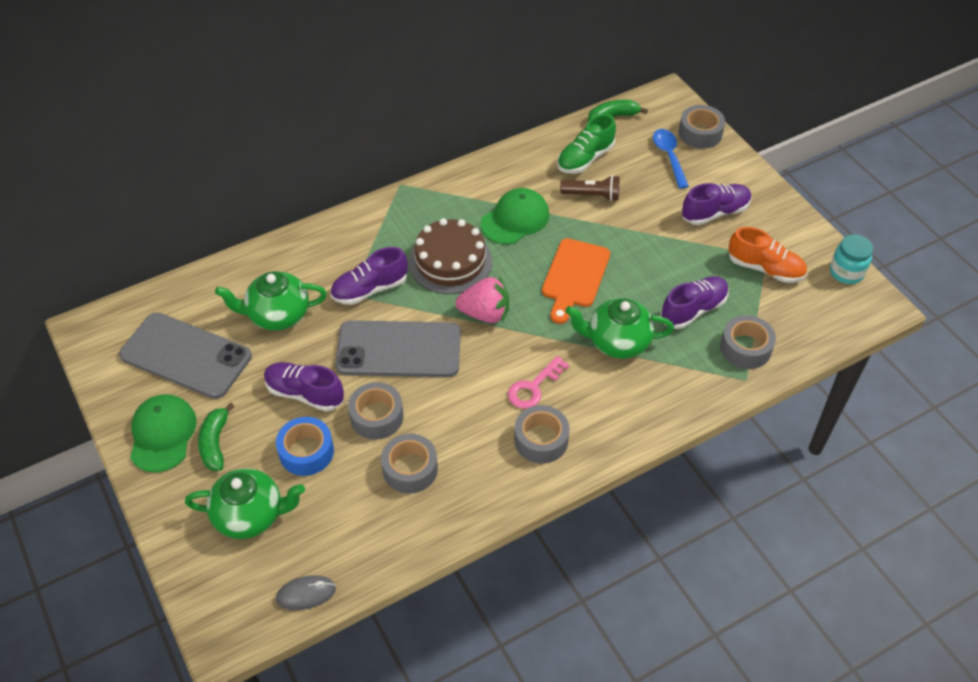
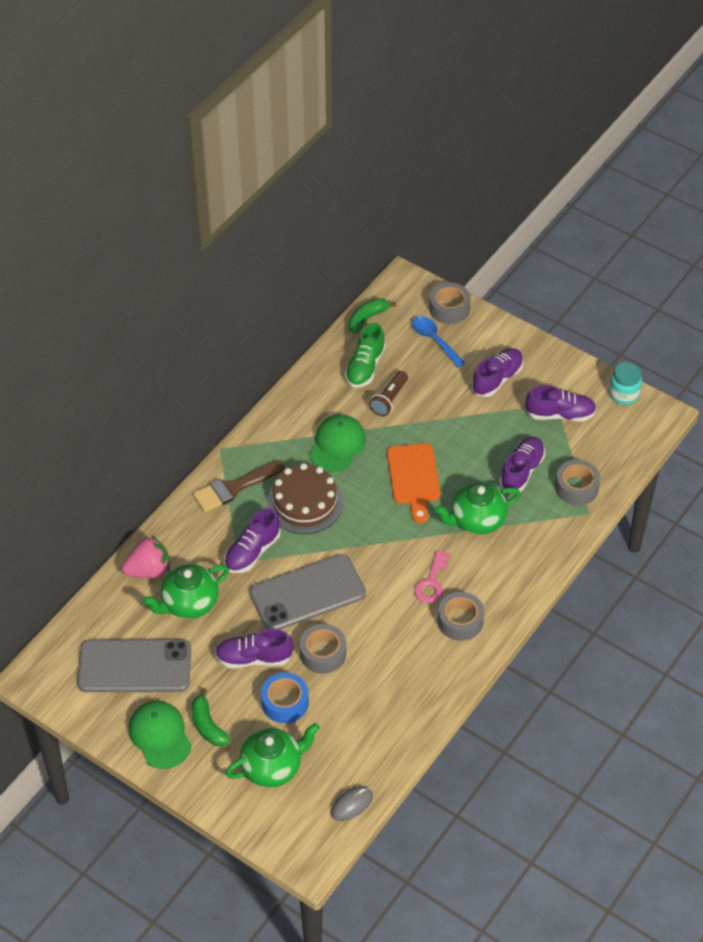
camera: 25 degrees left, 0 degrees up
grey tape [381,434,438,494] -> none
pink strawberry [456,276,509,323] -> pink strawberry moved to [122,535,170,578]
brown flashlight [560,175,620,201] -> brown flashlight turned 135 degrees clockwise [369,371,408,416]
orange shoe [728,227,807,283] -> purple shoe [526,385,597,422]
none -> brown brush [193,460,285,512]

